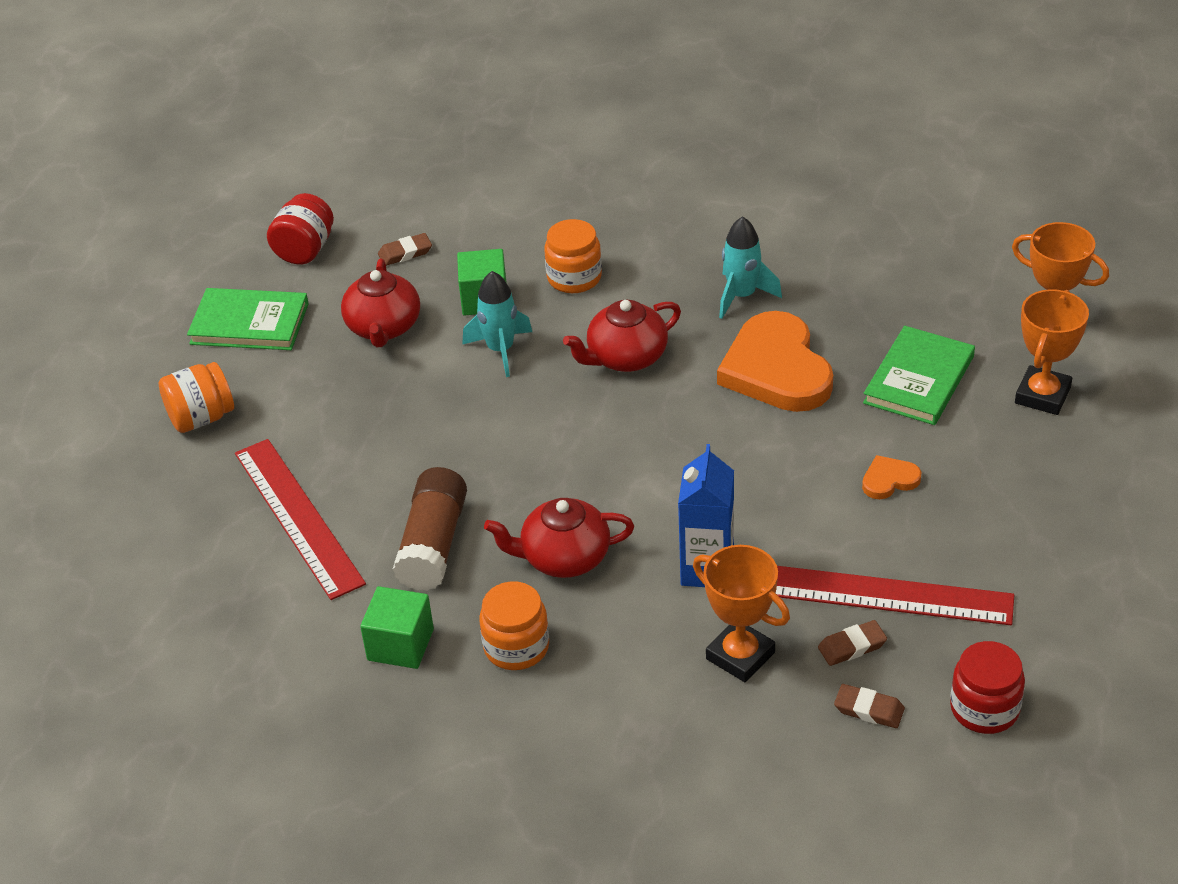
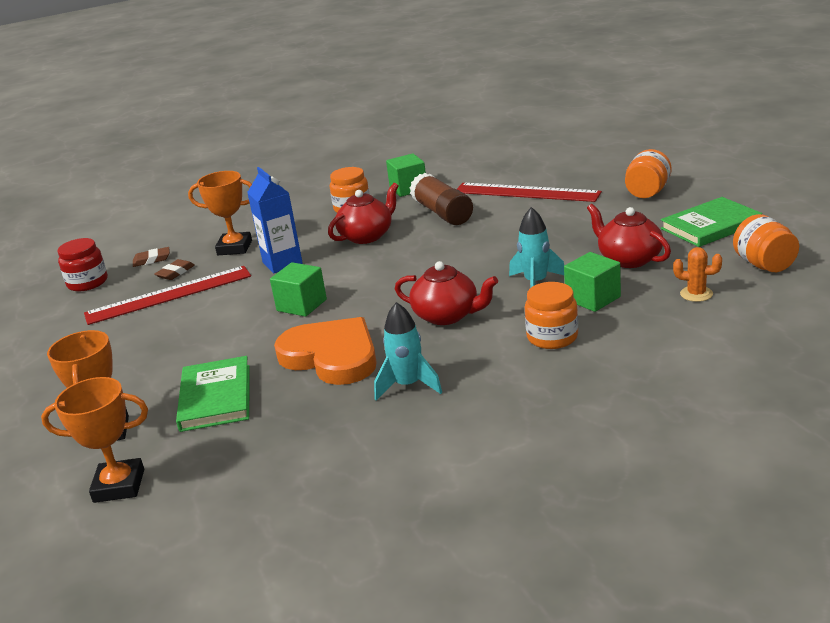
camera: 145 degrees right, 15 degrees down
red jar [267,193,334,265] -> orange jar [733,214,799,272]
brown eraser [378,233,432,266] -> orange cactus [673,247,722,302]
red teapot [563,300,681,372] -> red teapot turned 90 degrees clockwise [395,261,498,325]
orange heart [862,455,922,499] -> none
none -> green cube [270,262,327,317]

